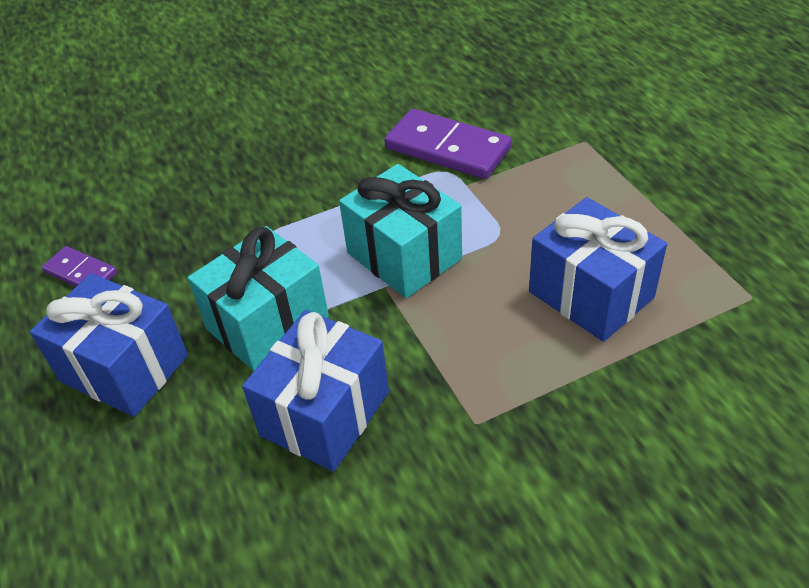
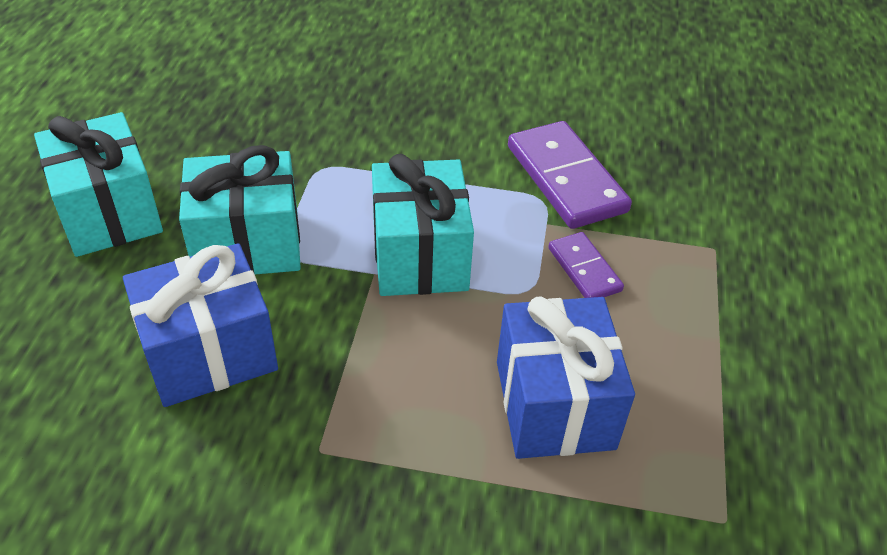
camera: 30 degrees right, 0 degrees up
blue gift [30,273,188,417] -> turquoise gift [34,112,163,257]
purple domino [42,246,117,287] -> purple domino moved to [548,232,624,298]

